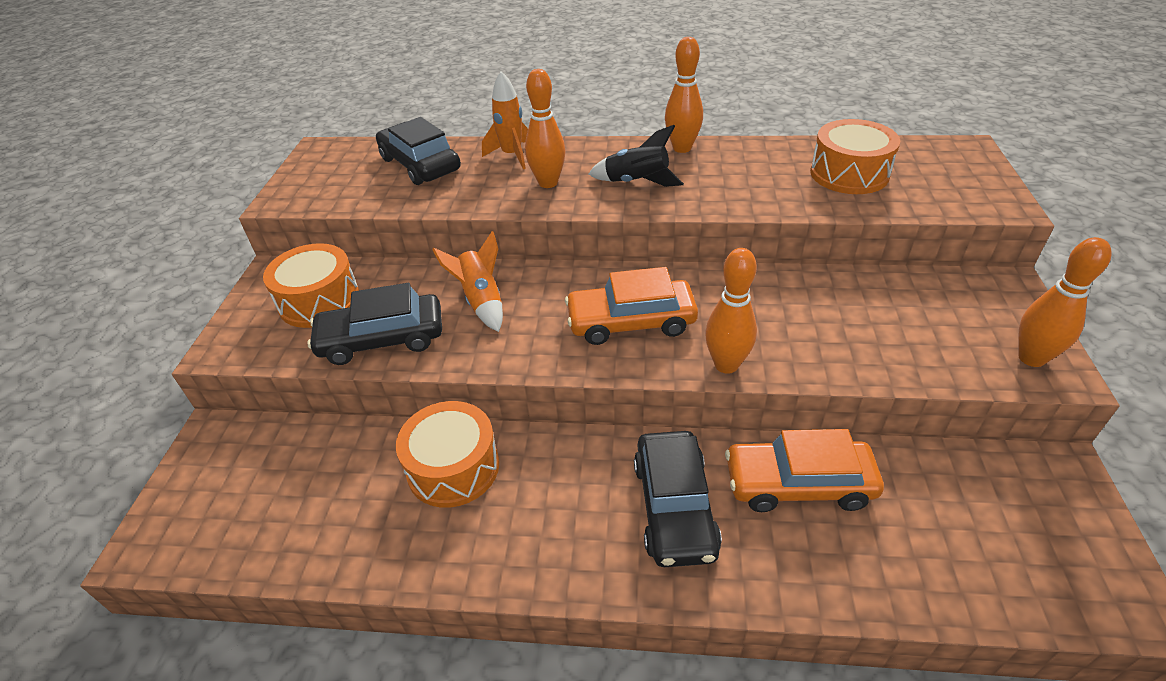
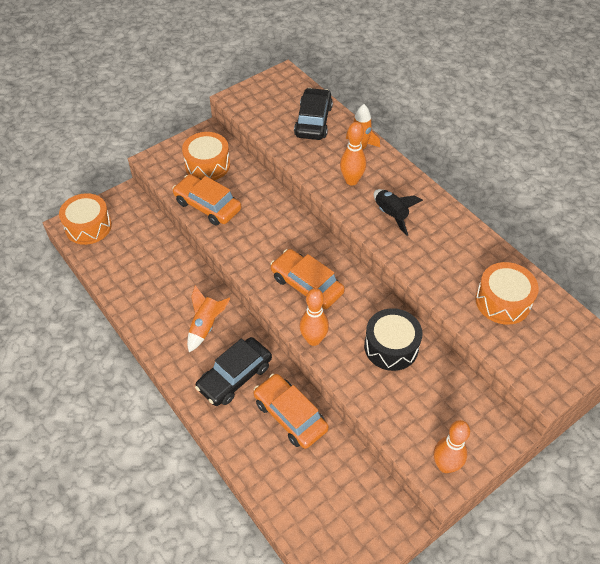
camera: 45 degrees right, 10 degrees up
black car [307,283,442,365] -> orange car [172,174,241,226]
orange drum [396,401,499,508] -> orange drum moved to [59,193,112,245]
orange rocket [432,231,503,332] -> orange rocket moved to [187,285,231,352]
orange bowling pin [665,37,703,153] -> none
none -> black drum [364,308,422,371]

